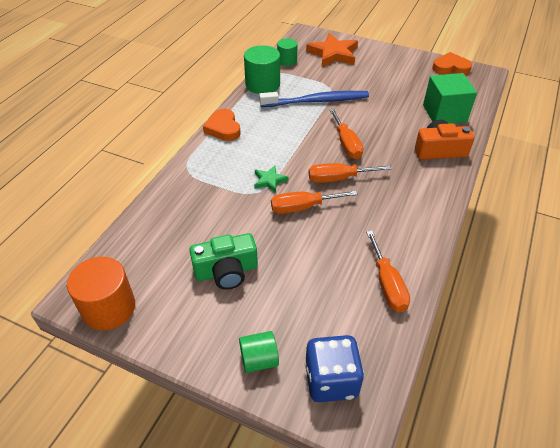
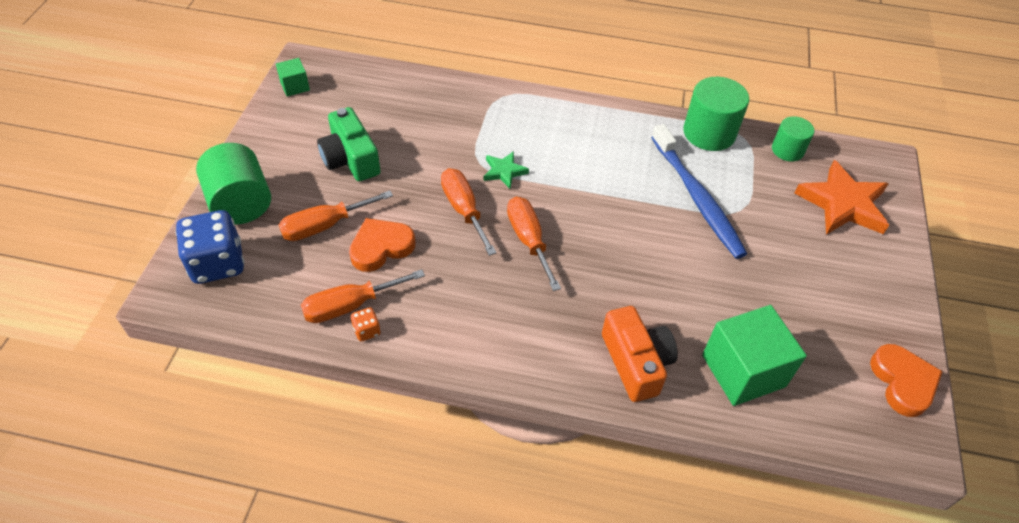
camera: 75 degrees right, 5 degrees up
orange cylinder [67,257,135,330] -> green cube [276,58,310,97]
orange heart [203,109,241,141] -> orange heart moved to [349,218,416,272]
green cylinder [239,331,279,373] -> green cylinder [196,143,271,225], size x1.65
orange screwdriver [329,109,363,159] -> orange screwdriver moved to [279,190,393,241]
none -> orange dice [351,307,381,341]

